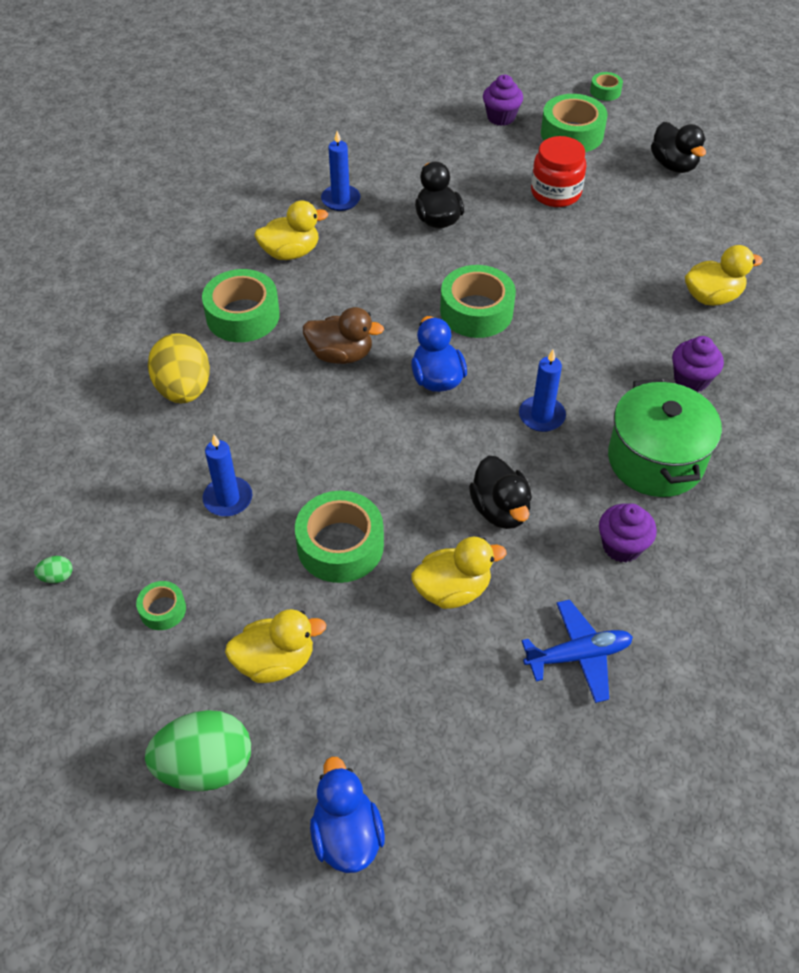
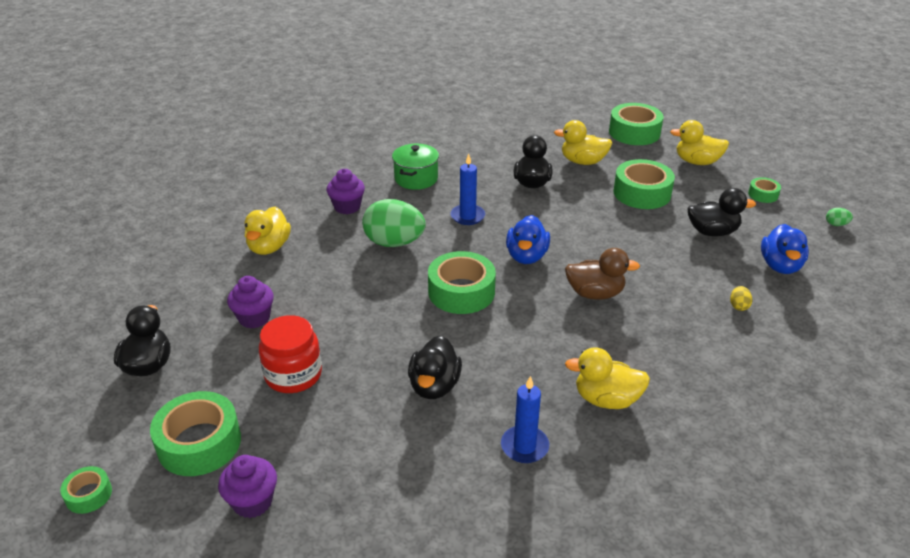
camera: 155 degrees left, 15 degrees down
green egg [145,710,251,791] -> green egg moved to [362,199,426,247]
yellow egg [148,333,210,403] -> yellow egg [730,286,753,311], size x0.40
green tape [202,269,280,342] -> green tape moved to [609,103,663,145]
blue candle [202,435,253,516] -> black duck [688,188,756,236]
brown duck [303,307,384,364] -> brown duck turned 150 degrees clockwise [565,248,640,300]
blue duck [310,756,385,873] -> blue duck moved to [761,224,809,274]
blue plane [522,600,633,703] -> none
purple cupcake [599,503,657,562] -> purple cupcake moved to [227,276,274,329]
green pot [608,378,722,497] -> green pot [392,144,439,190], size x0.66
yellow duck [685,245,763,306] -> yellow duck turned 90 degrees counterclockwise [245,207,291,255]

